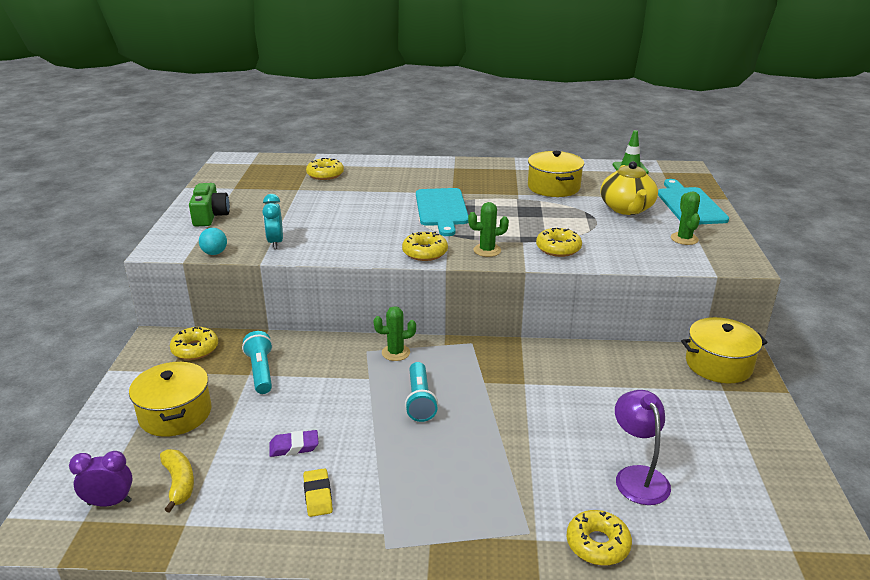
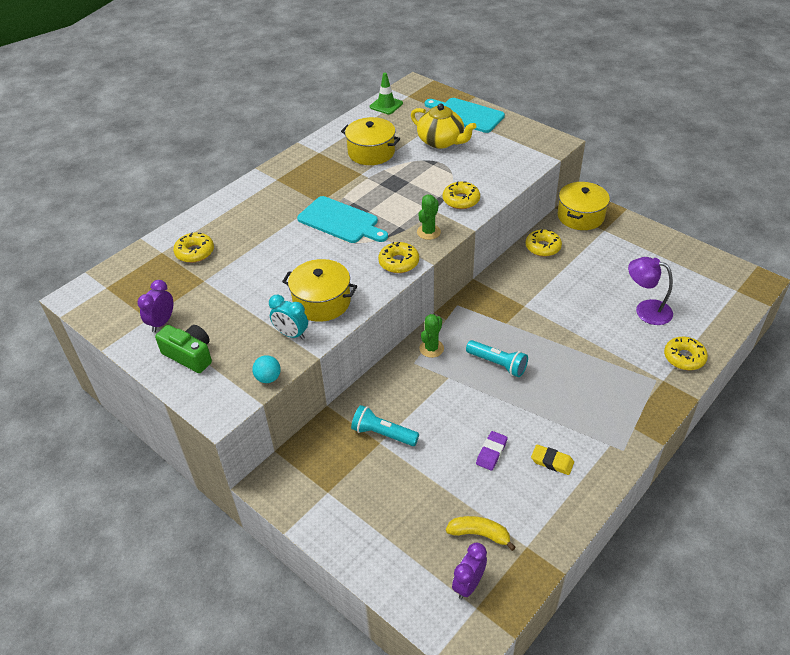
camera: 50 degrees left, 15 degrees up
yellow pot [129,362,211,437] -> yellow pot moved to [282,259,357,322]
yellow donut [170,327,218,360] -> yellow donut moved to [525,229,562,257]
green cactus [671,191,700,245] -> none
none -> purple clock [137,280,174,332]

